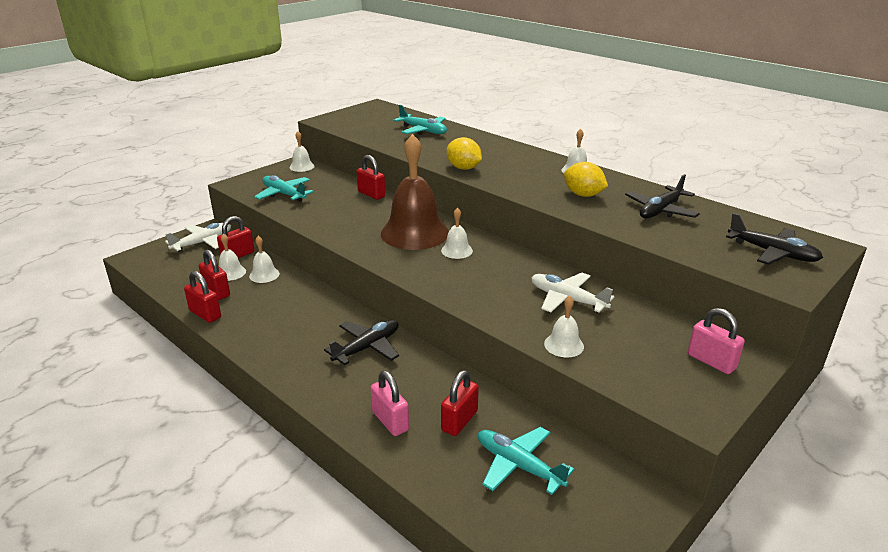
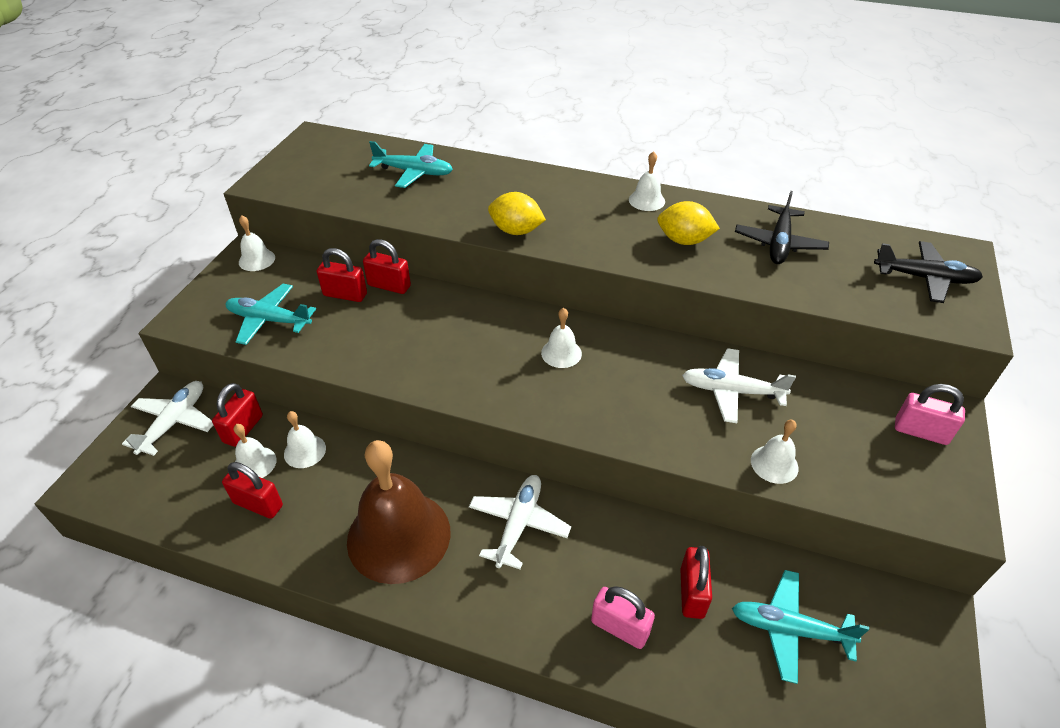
camera: 25 degrees left, 15 degrees up
red padlock [184,271,221,323] -> red padlock moved to [317,248,367,302]
black plane [324,320,399,365] -> white plane [469,475,571,569]
brown bell [381,134,449,250] -> brown bell moved to [347,440,450,584]

